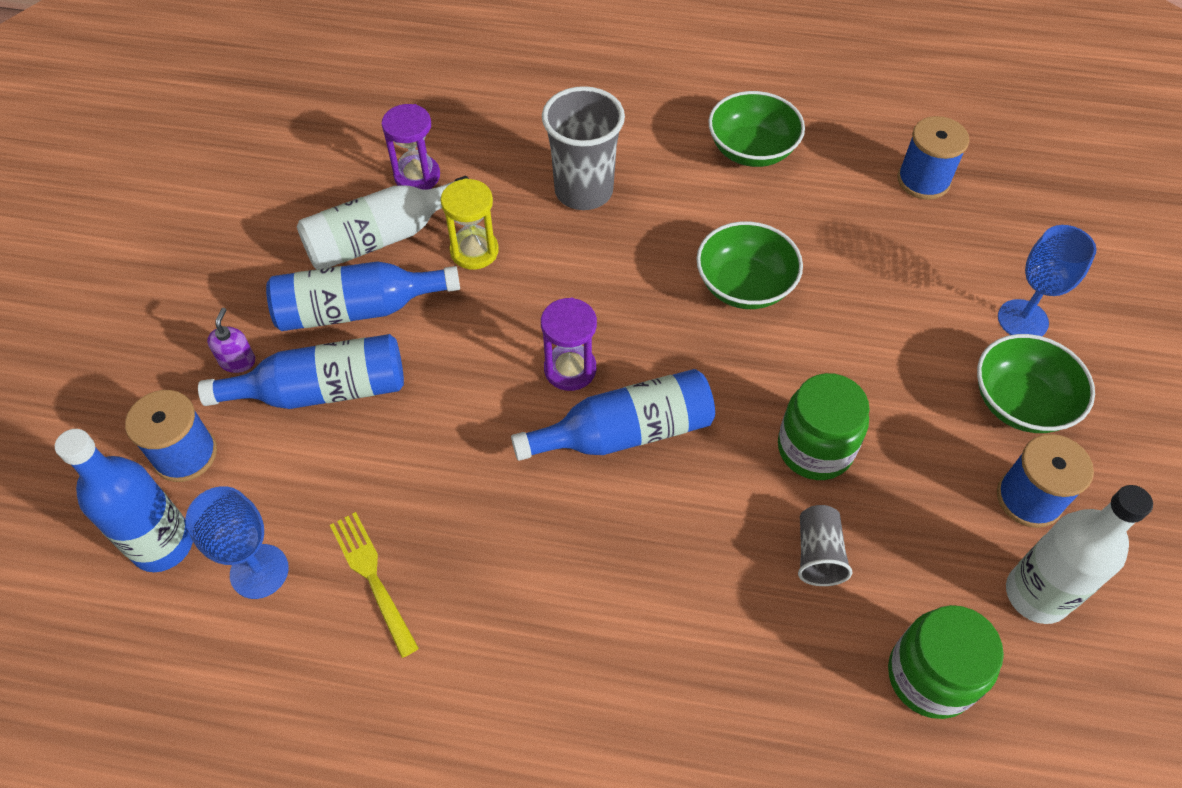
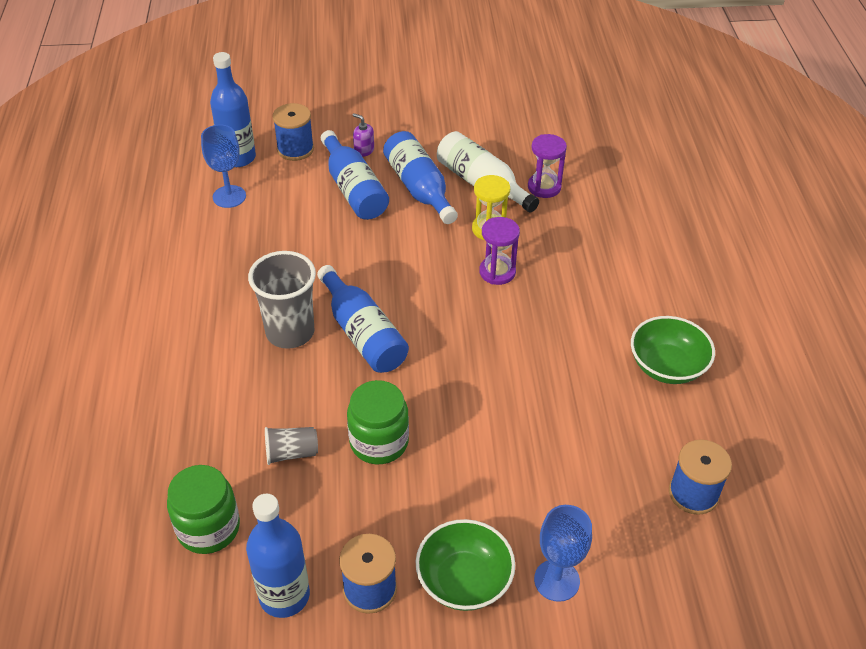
camera: 75 degrees right, 10 degrees down
purple soap dispenser [207,308,255,373] -> purple soap dispenser turned 135 degrees counterclockwise [353,113,374,157]
yellow fork [330,512,419,658] -> none
purple hourglass [541,297,597,391] -> purple hourglass moved to [479,217,520,285]
grey cup [542,86,625,210] -> grey cup moved to [248,251,316,349]
green bowl [696,221,803,309] -> none
white bottle [1006,485,1153,624] -> blue bottle [246,494,310,618]

